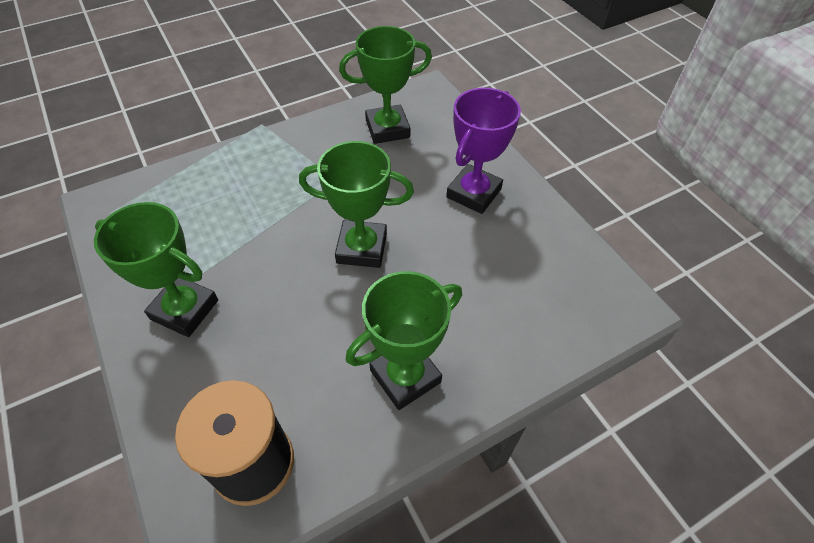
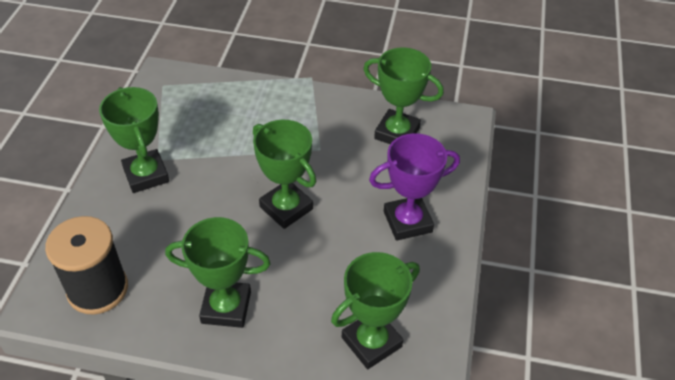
camera: 40 degrees right, 5 degrees down
none -> green trophy [331,252,420,369]

